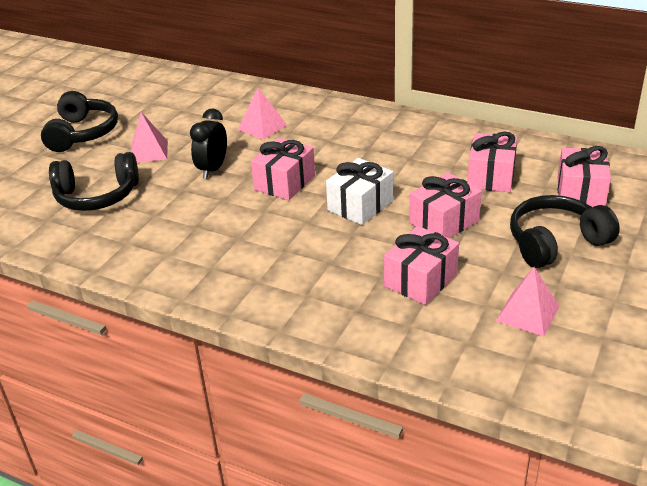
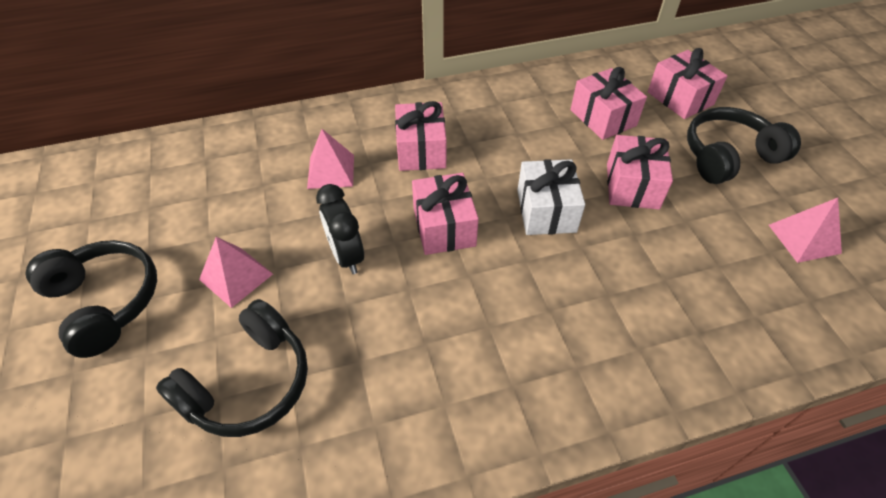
camera: 45 degrees left, 15 degrees up
pink gift [384,226,459,305] -> pink gift moved to [395,101,447,171]
black headphones [510,195,620,268] -> black headphones turned 45 degrees clockwise [687,107,801,184]

